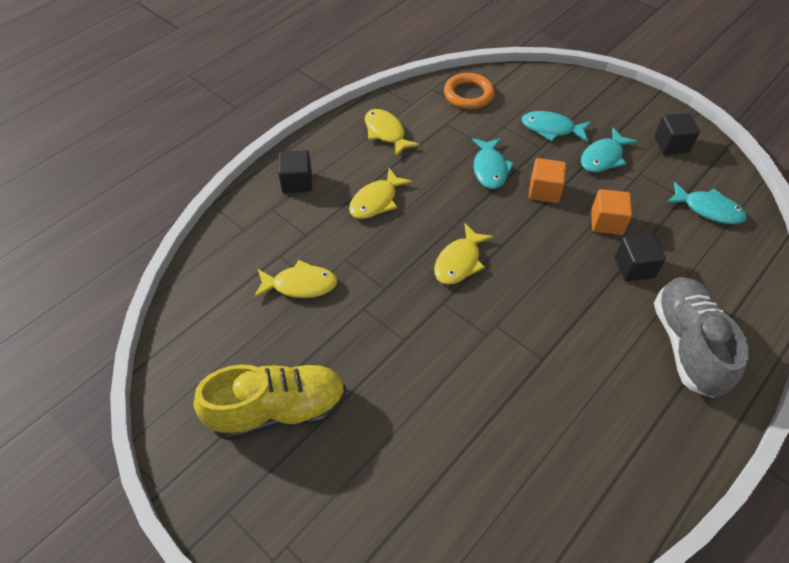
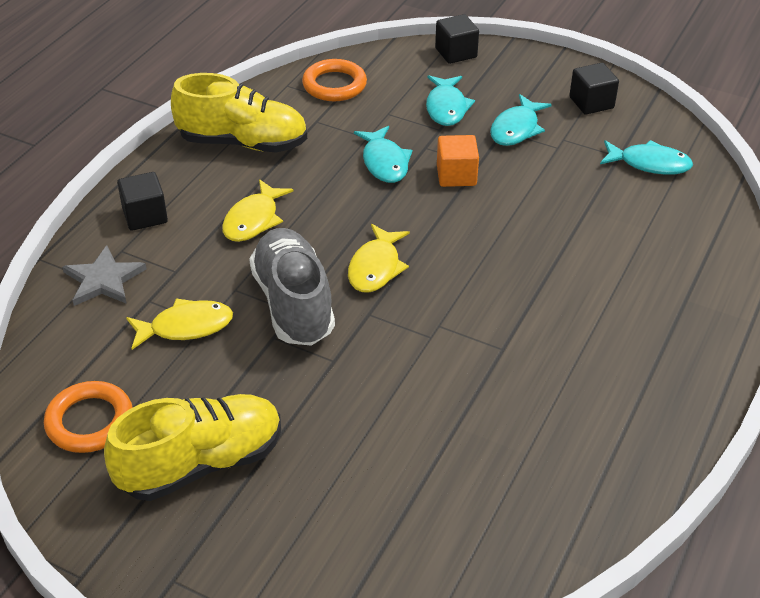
camera: 15 degrees left, 10 degrees down
yellow fish [365,109,420,156] -> yellow shoe [171,73,307,153]
turquoise fish [521,111,591,142] -> turquoise fish turned 90 degrees counterclockwise [426,75,475,126]
orange cube [591,189,632,235] -> none
black cube [615,234,666,281] -> black cube moved to [435,14,479,64]
grey shoe [654,277,749,398] -> grey shoe moved to [249,228,335,346]
none -> orange ring [44,381,133,453]
none -> grey star [62,245,147,306]

